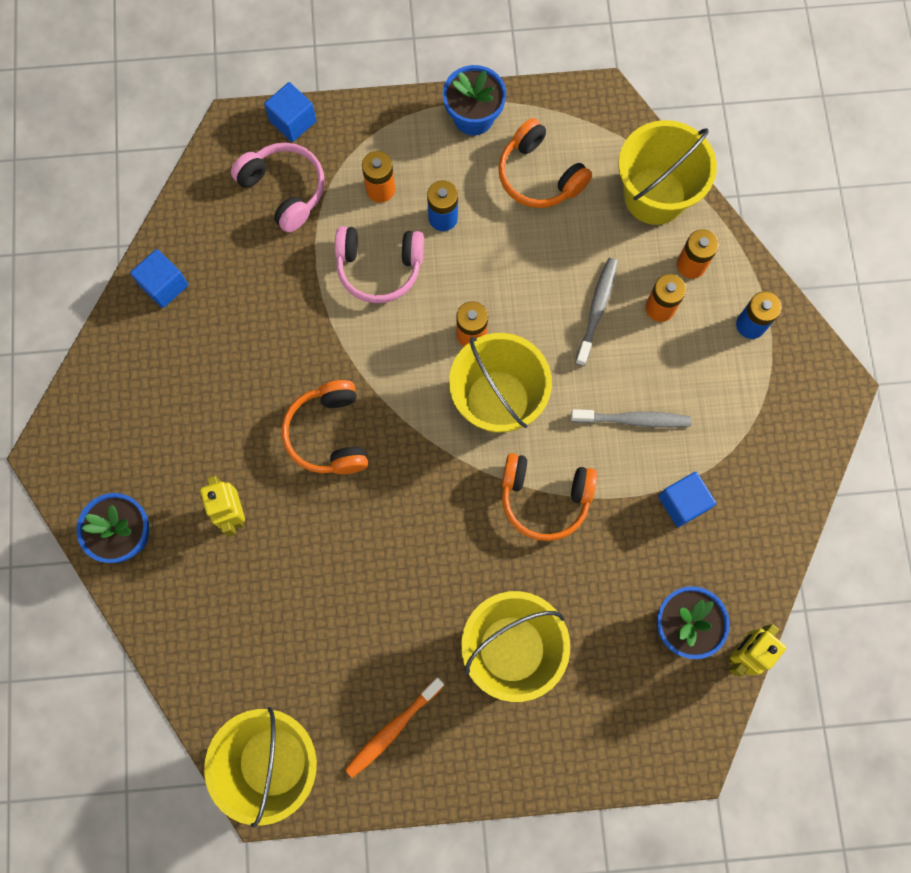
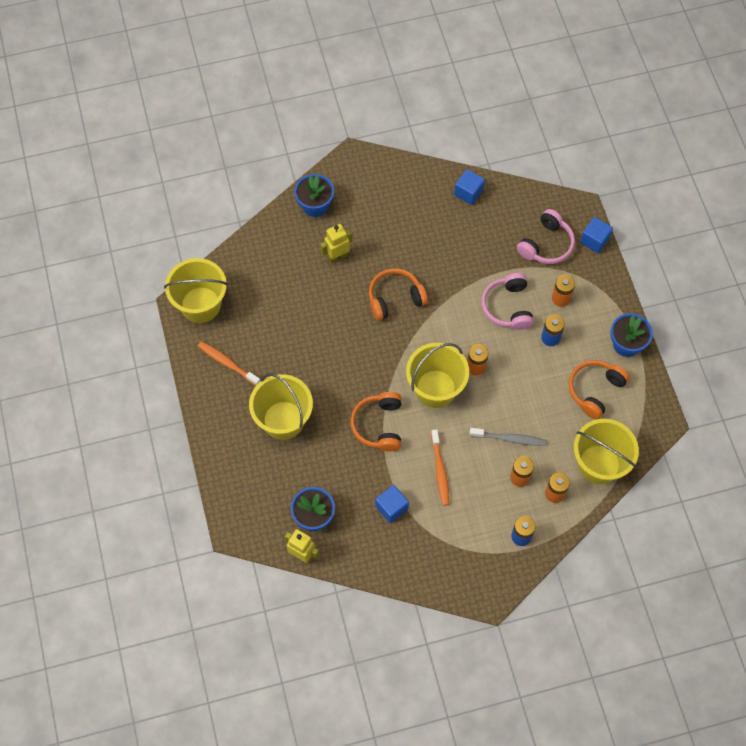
camera: 80 degrees right, 10 degrees down
grey toothbrush [571,409,692,428] -> orange toothbrush [431,429,449,506]

